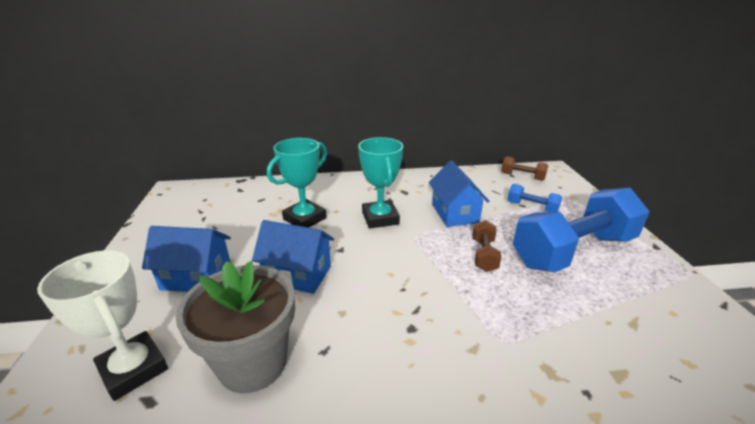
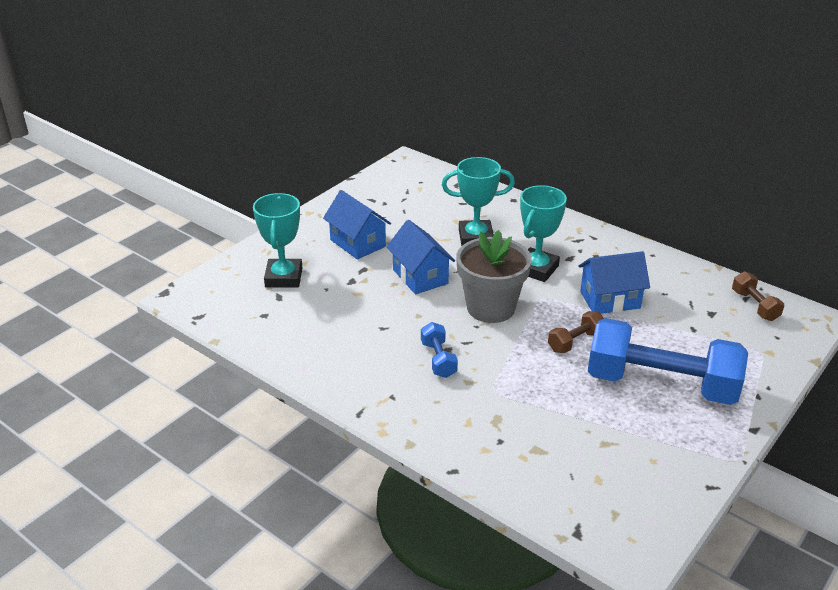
camera: 45 degrees right, 5 degrees up
white trophy [37,250,168,401] -> turquoise trophy [253,193,302,288]
grey flower pot [176,261,295,393] -> grey flower pot moved to [456,230,532,323]
blue house [429,161,489,227] -> blue house turned 45 degrees clockwise [578,251,650,314]
blue dumbbell [507,184,562,212] -> blue dumbbell moved to [421,322,458,378]

